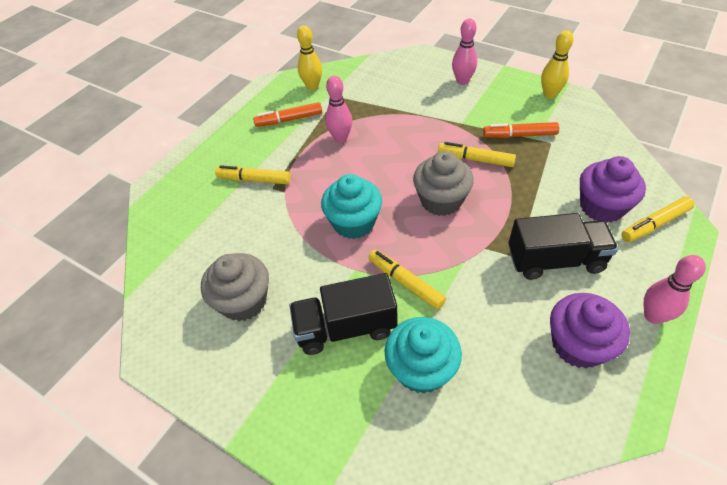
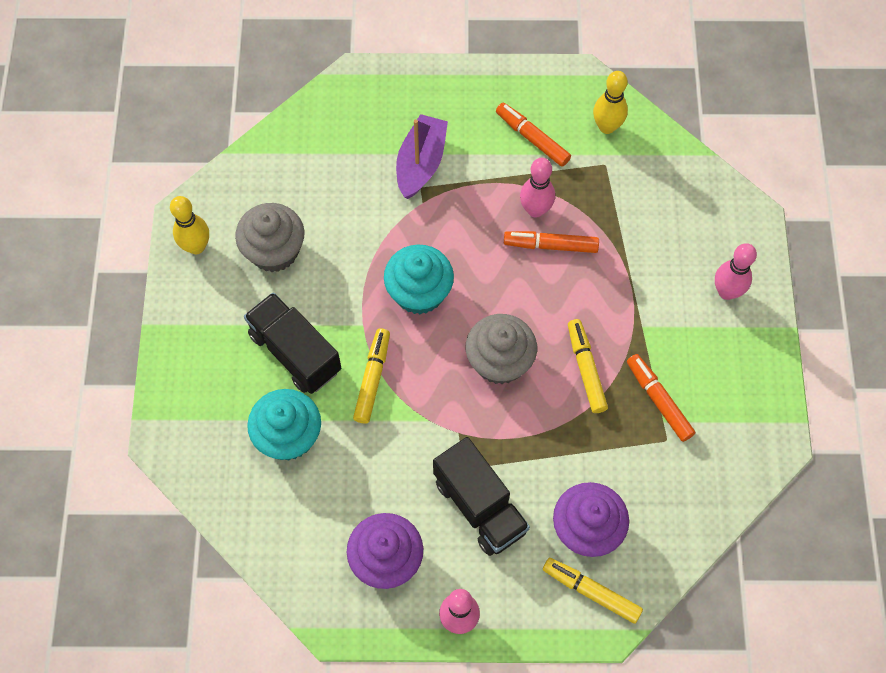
camera: 55 degrees right, 15 degrees up
yellow marker [215,165,291,184] -> purple boat [396,114,448,199]
yellow bowling pin [541,30,574,98] -> yellow bowling pin moved to [170,196,209,254]
none -> orange marker [504,231,599,253]

